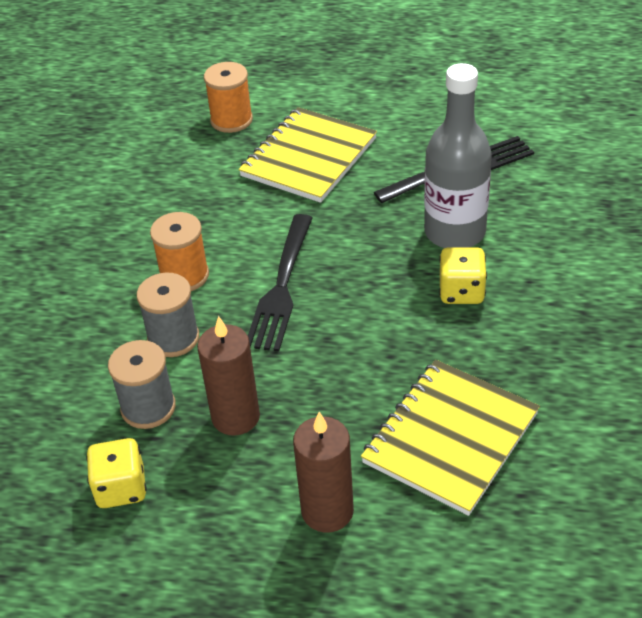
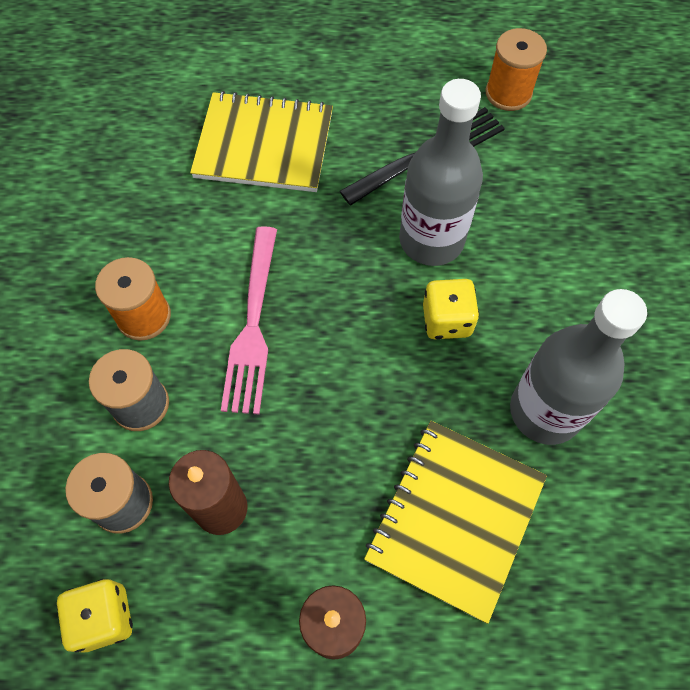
camera: 10 degrees left, 20 degrees up
orange spool [204,62,253,133] -> orange spool moved to [486,28,547,111]
yellow notebook [238,107,377,203] -> yellow notebook turned 75 degrees clockwise [190,91,333,192]
black fork [248,214,313,352] -> pink fork [221,226,277,414]
none -> grey bottle [510,289,647,445]

